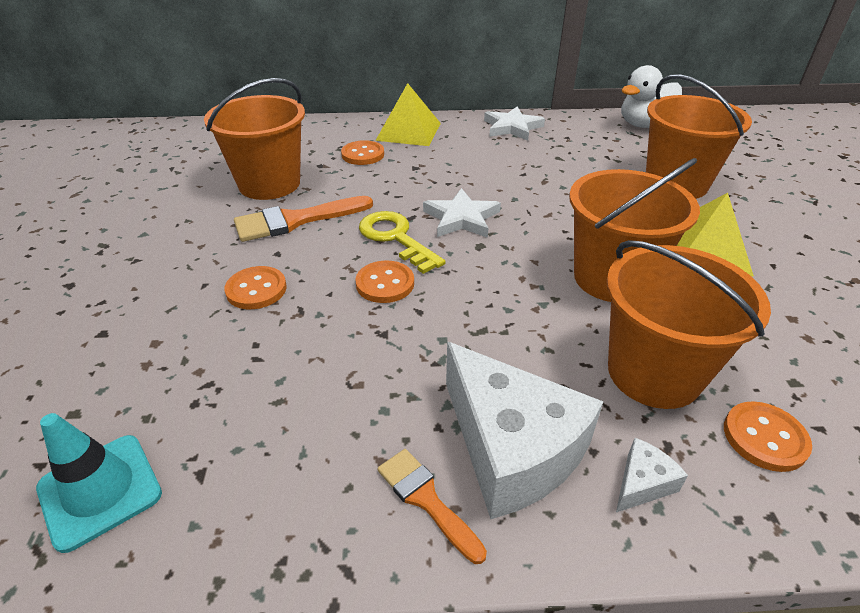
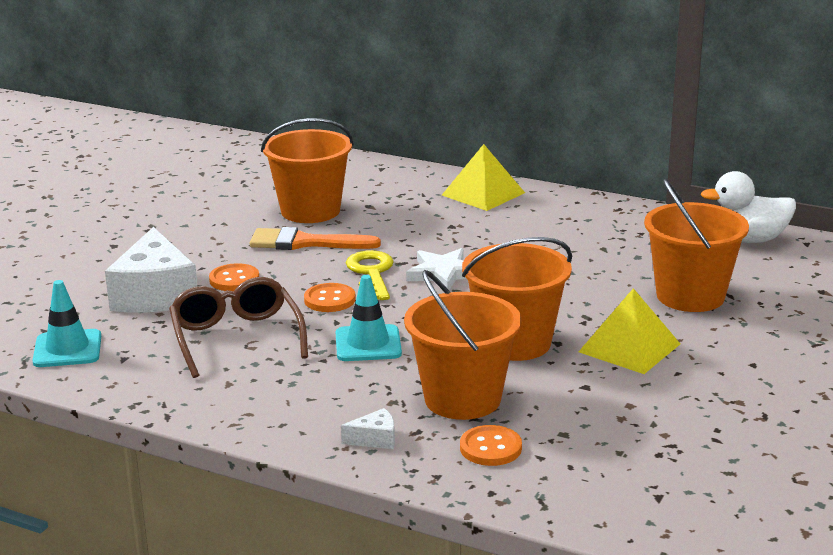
camera: 30 degrees right, 15 degrees down
orange button [341,140,384,165] -> none
orange brush [377,449,487,564] -> none
white cheese [446,342,604,519] -> white cheese moved to [105,227,197,313]
white star [484,107,545,141] -> none
none -> brown glasses [169,277,308,378]
none -> turquoise traffic cone [336,275,402,361]

